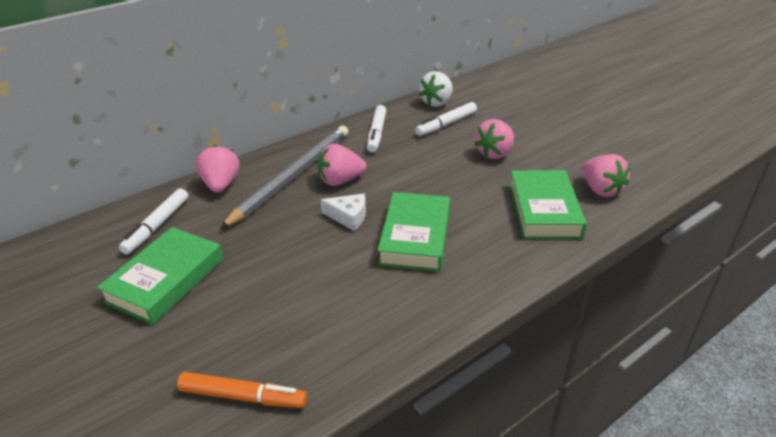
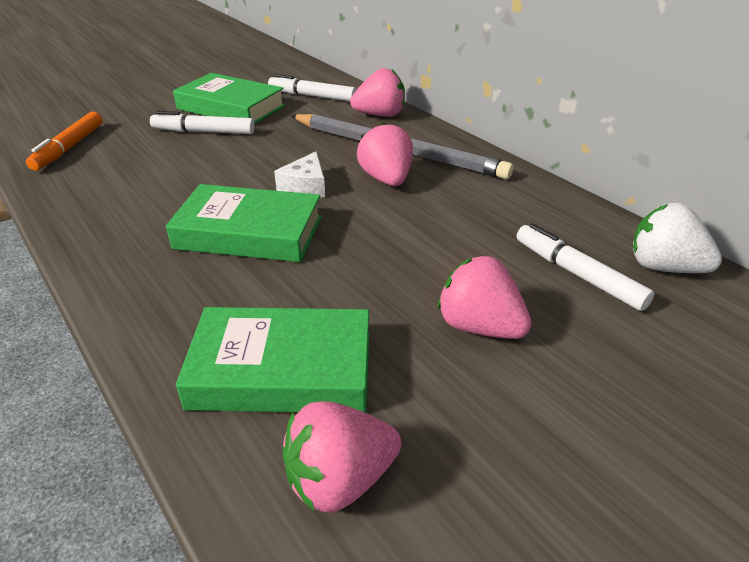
camera: 90 degrees right, 0 degrees up
white marker [367,105,386,152] -> white marker moved to [150,111,255,134]

